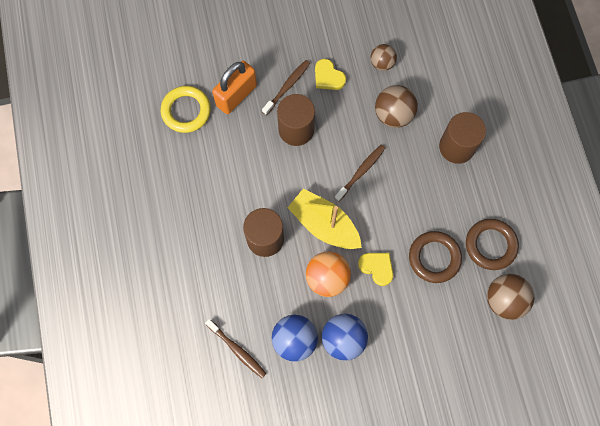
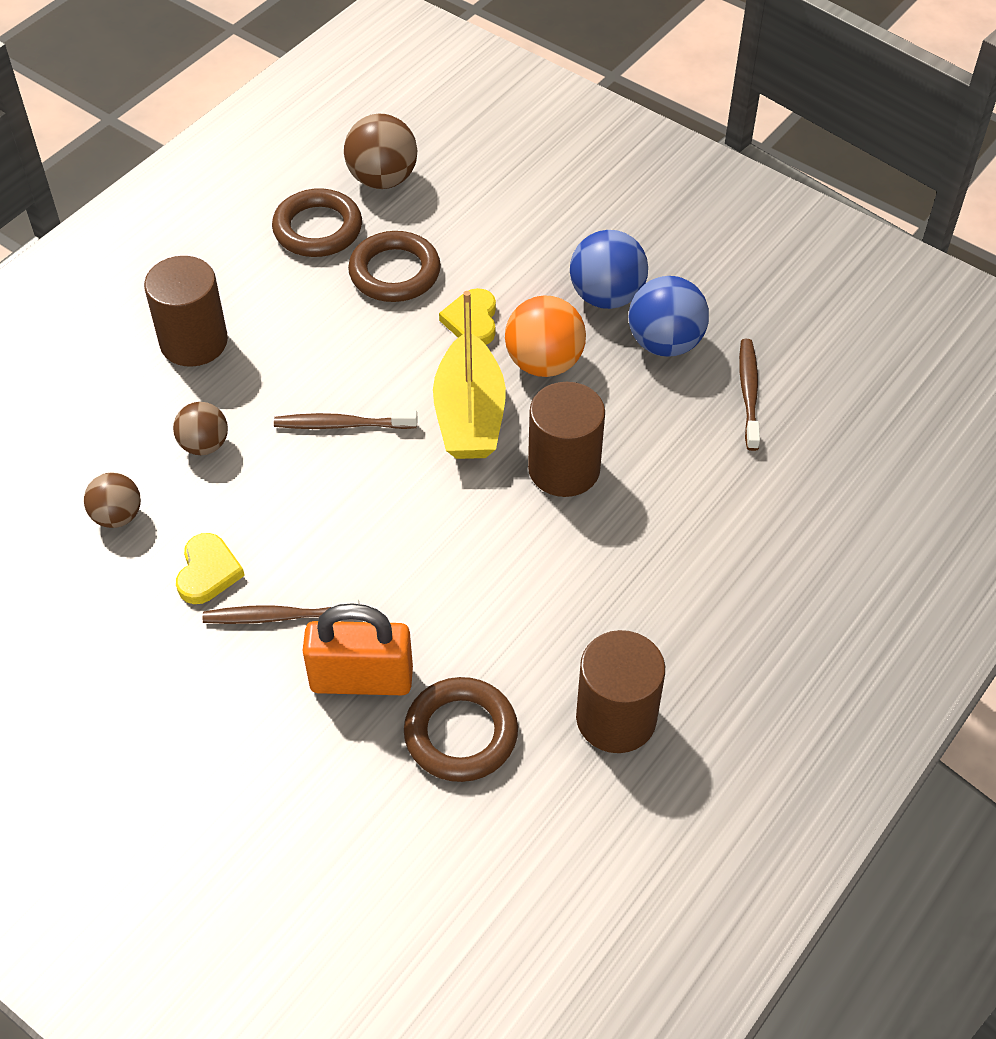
camera: 130 degrees left, 20 degrees down
yellow ring [161,86,211,133] -> brown ring [404,677,518,782]
brown cylinder [277,94,315,146] -> brown cylinder moved to [576,630,665,753]
brown ball [375,85,418,128] -> brown ball [173,402,228,455], size x0.64

